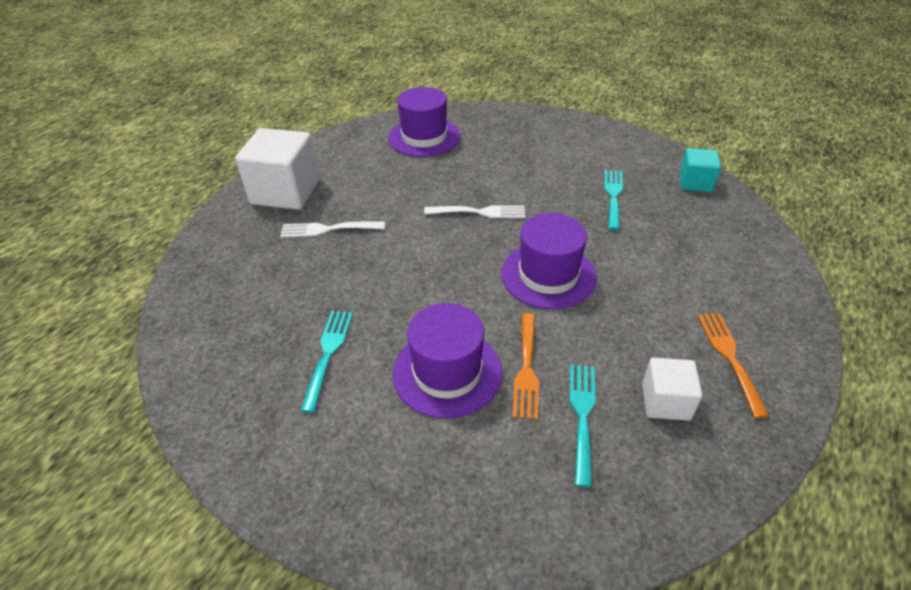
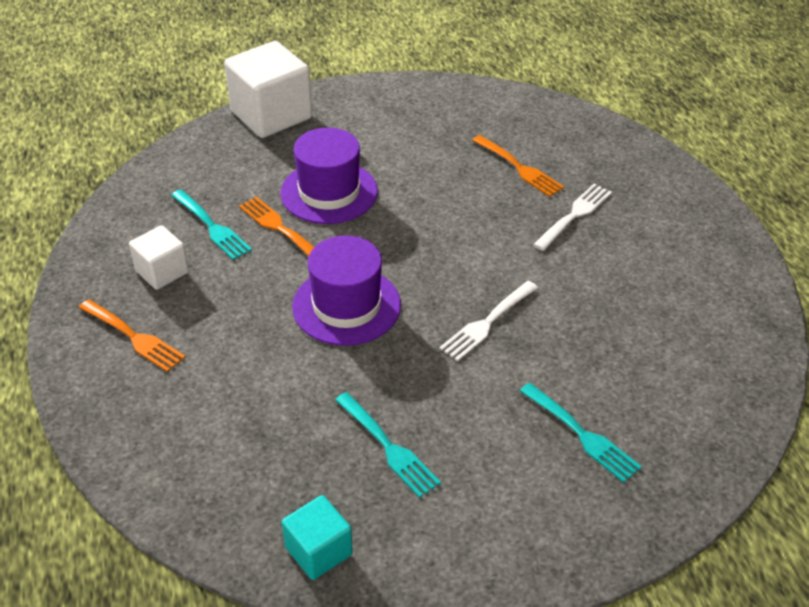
camera: 130 degrees right, 0 degrees up
white cube [235,128,320,210] -> white cube moved to [224,41,312,138]
turquoise fork [300,311,353,413] -> turquoise fork moved to [520,383,642,483]
purple hat [388,87,460,157] -> none
none -> orange fork [472,135,564,197]

